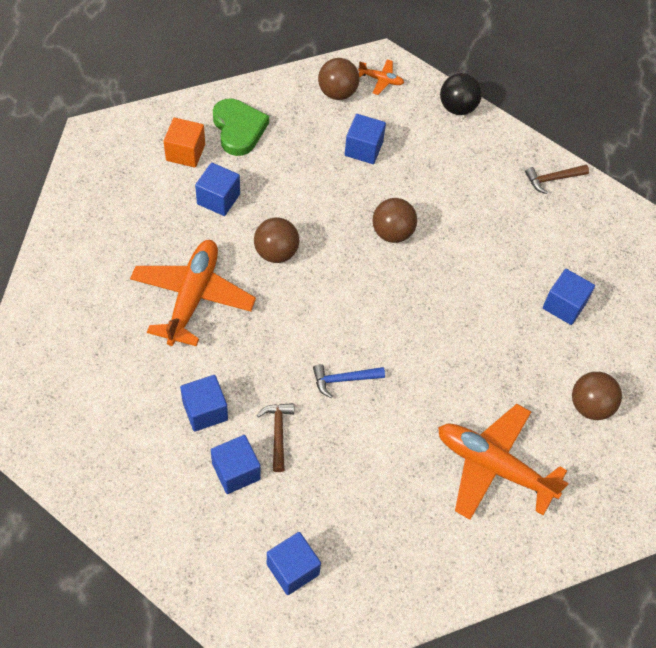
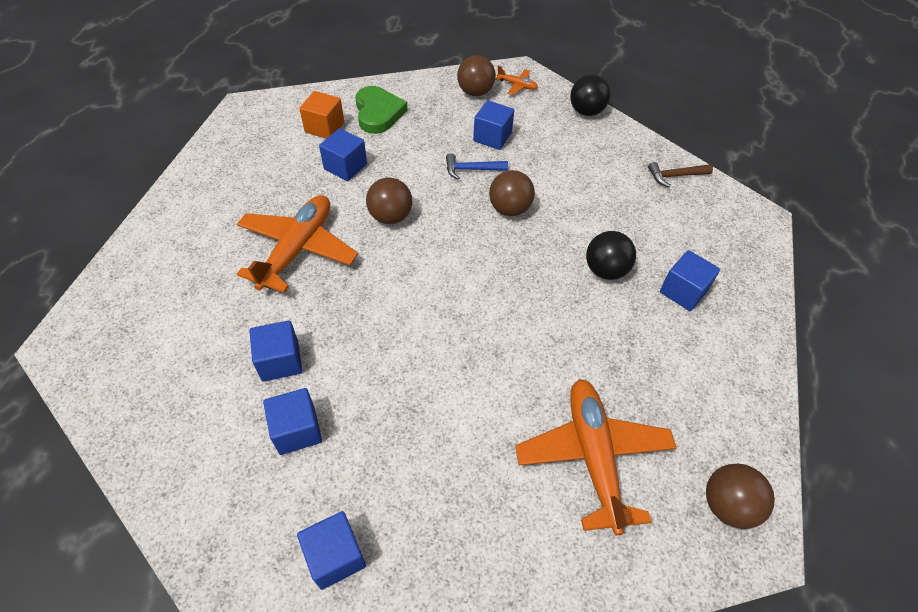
camera: 10 degrees right, 5 degrees down
brown hammer [257,403,294,472] -> none
blue hammer [313,364,385,398] -> blue hammer moved to [446,153,508,180]
orange plane [438,404,568,520] -> orange plane turned 45 degrees clockwise [515,379,677,535]
brown ball [572,372,622,420] -> brown ball moved to [706,464,775,529]
none -> black ball [586,231,636,280]

